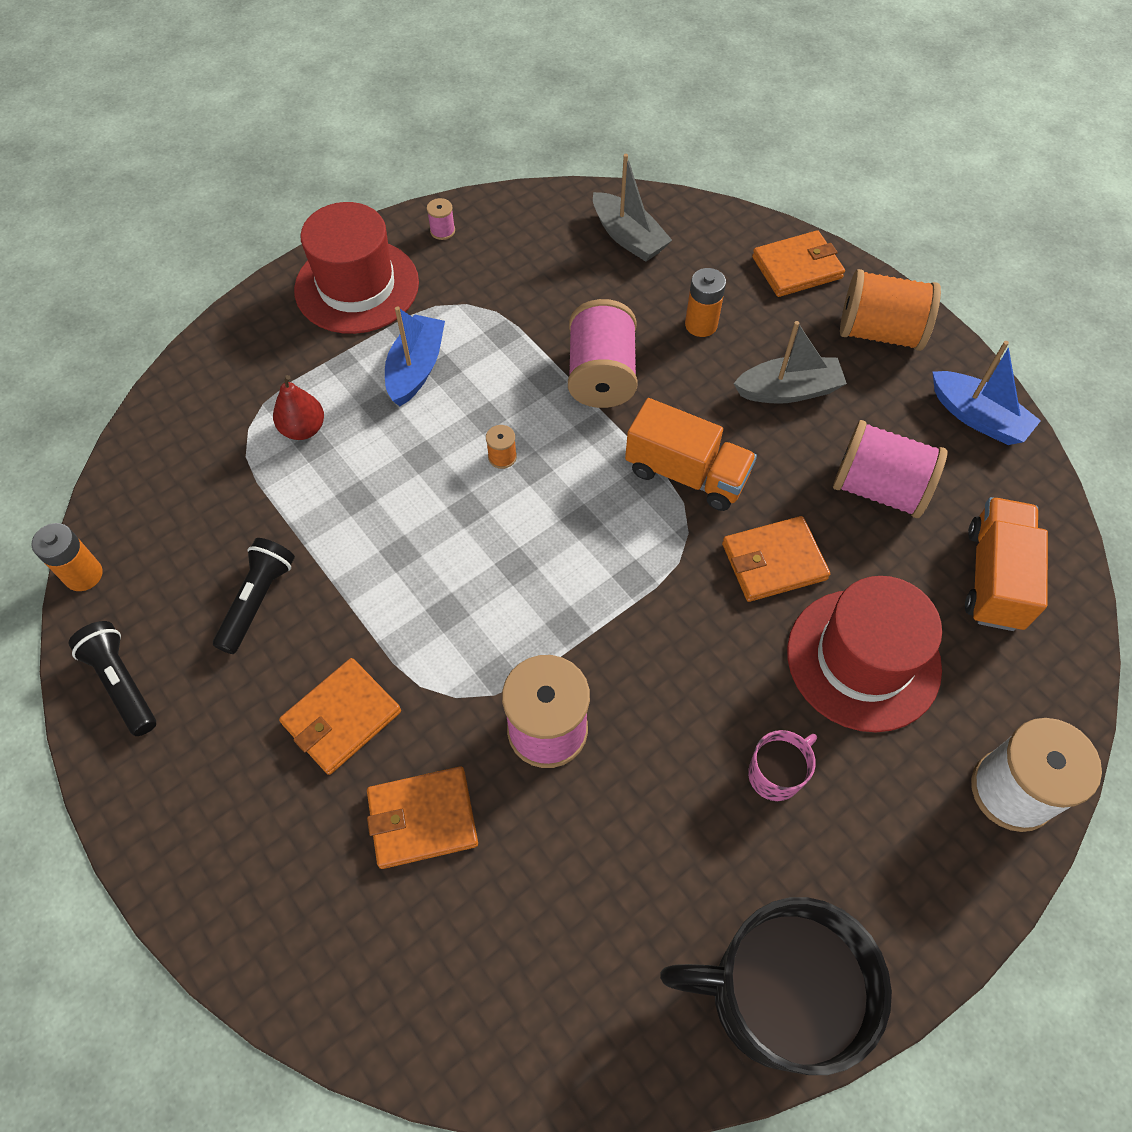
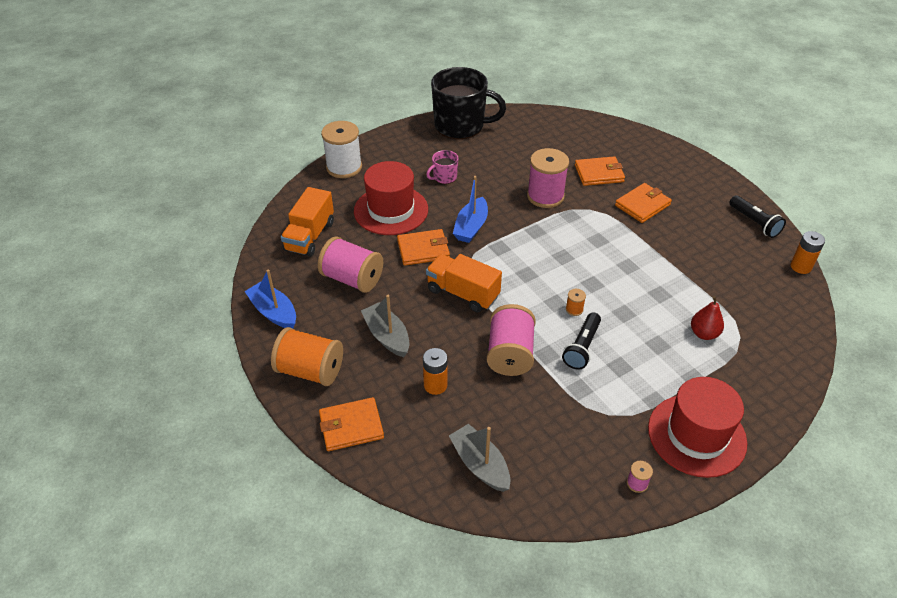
camera: 175 degrees left, 15 degrees down
black flashlight [213,538,295,654] -> black flashlight moved to [562,313,601,370]
blue boat [385,307,445,406] -> blue boat moved to [453,176,488,243]
grey boat [733,321,847,404] -> grey boat turned 60 degrees clockwise [361,295,409,357]

